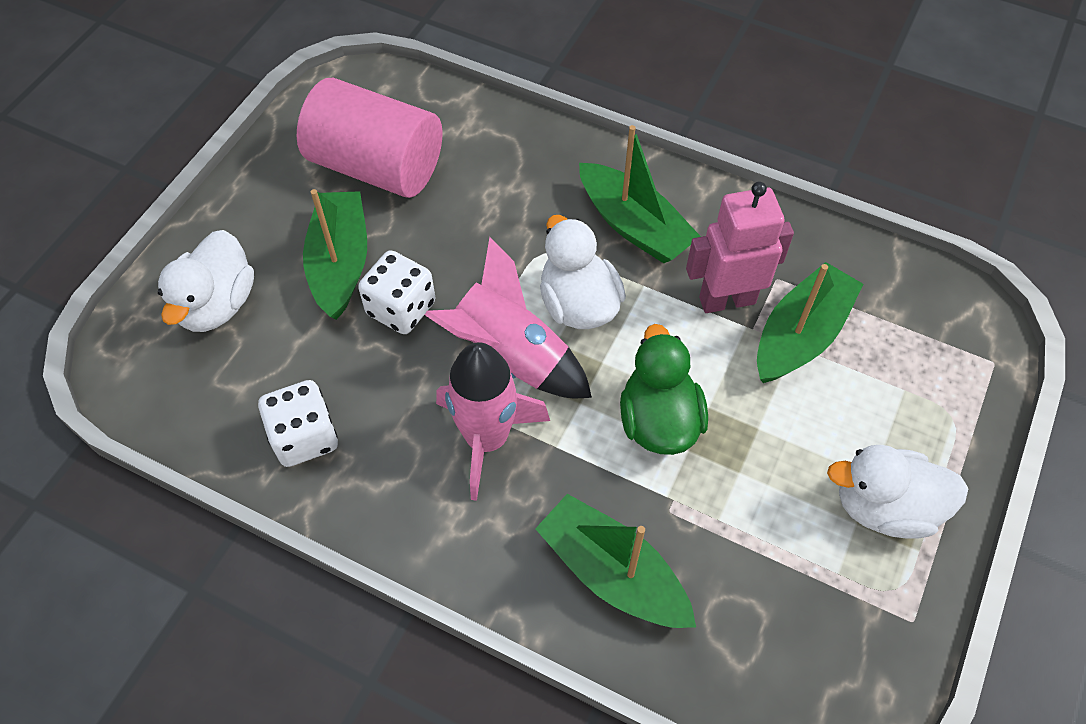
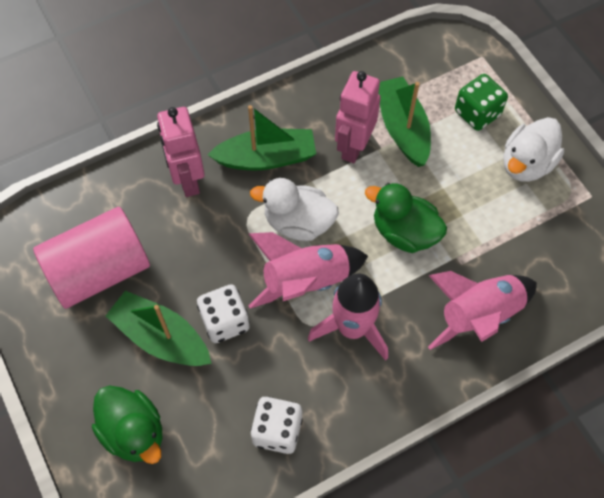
camera: 55 degrees left, 5 degrees up
white duck [158,230,254,332] -> green duck [92,386,162,464]
green boat [535,494,696,628] -> pink rocket [428,271,537,350]
none -> pink robot [157,107,205,197]
none -> green dice [455,74,508,131]

